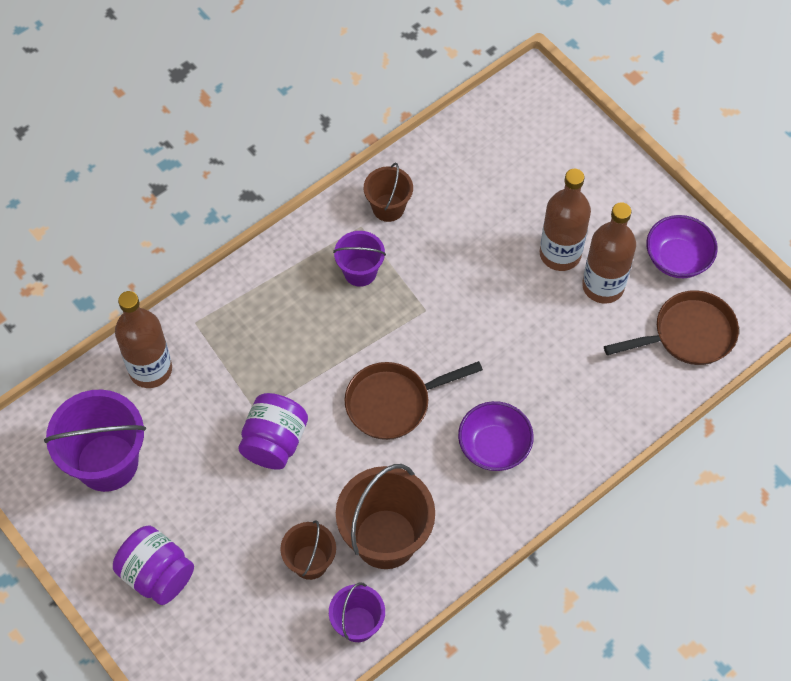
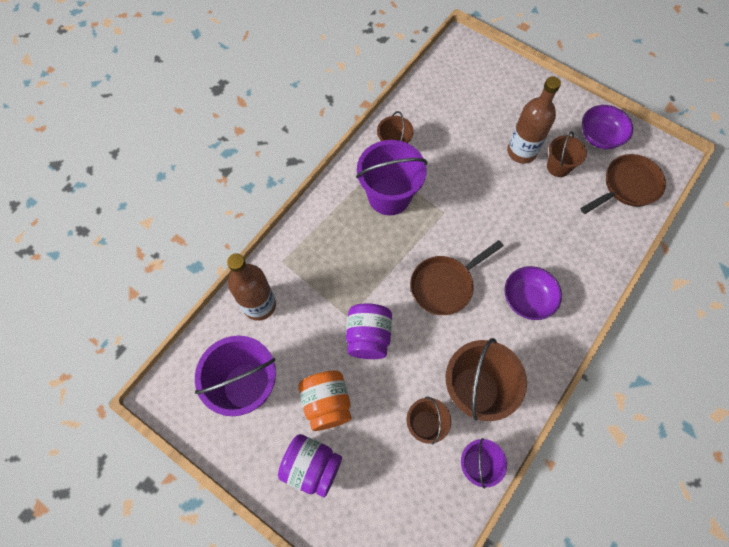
camera: 15 degrees left, 5 degrees up
purple bucket [333,231,386,287] -> purple bucket [356,140,428,215], size x1.77
brown bottle [582,202,636,304] -> brown bucket [547,131,587,177]
none -> orange jar [298,371,352,431]

